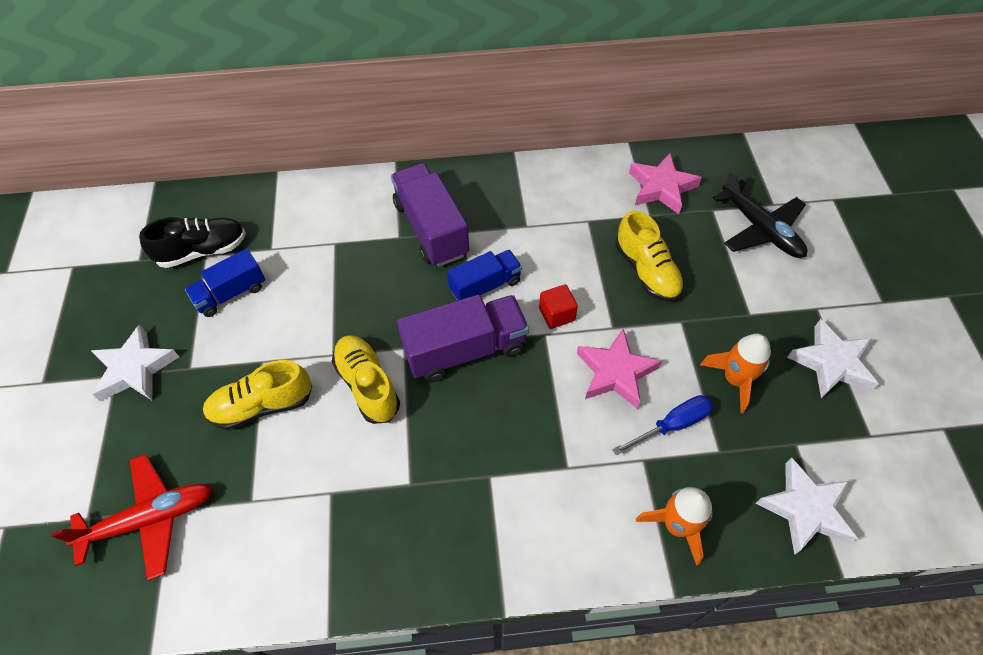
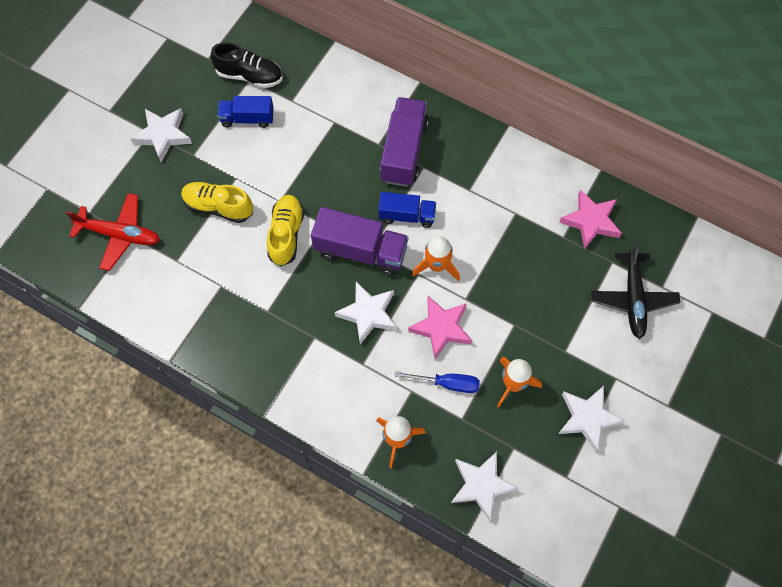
camera: 35 degrees right, 10 degrees up
red cube [539,284,578,329] -> orange rocket [412,236,460,282]
yellow shoe [615,210,684,302] -> none
none -> white star [334,282,397,344]

